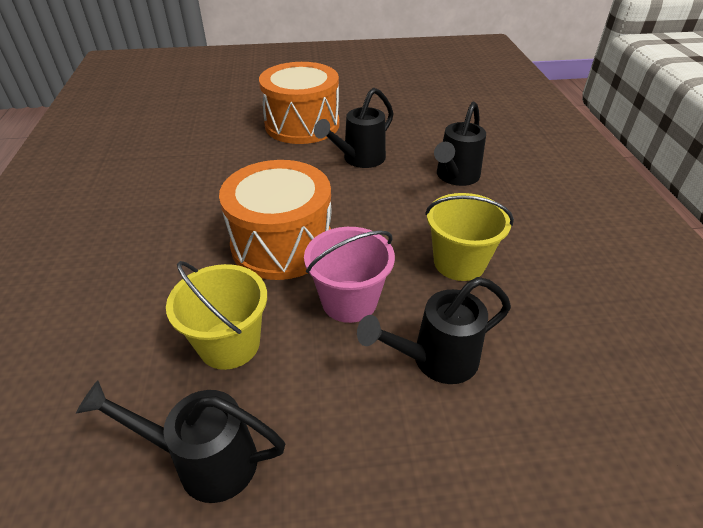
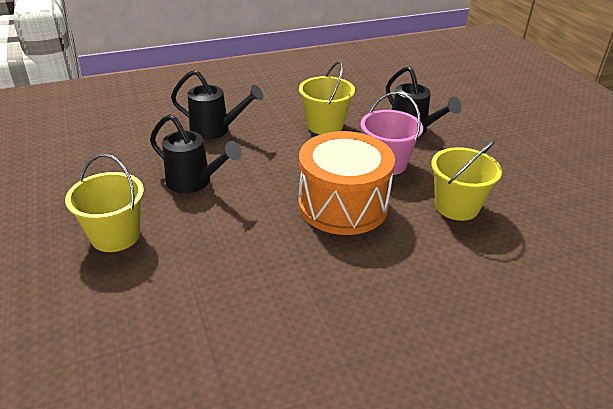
camera: 105 degrees left, 5 degrees down
black watering can [76,381,285,503] -> none
orange drum [259,62,340,144] -> yellow bucket [65,154,144,252]

